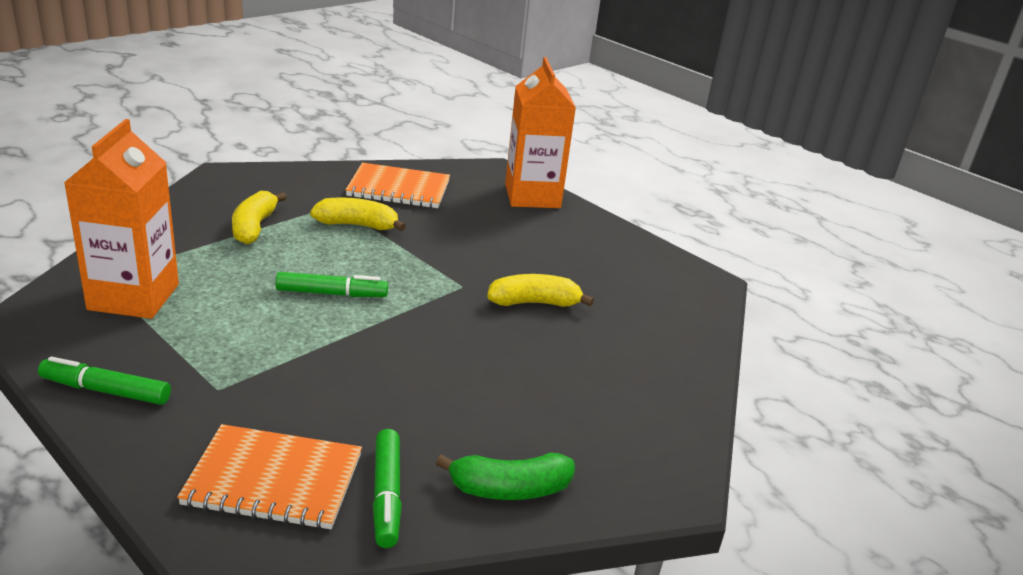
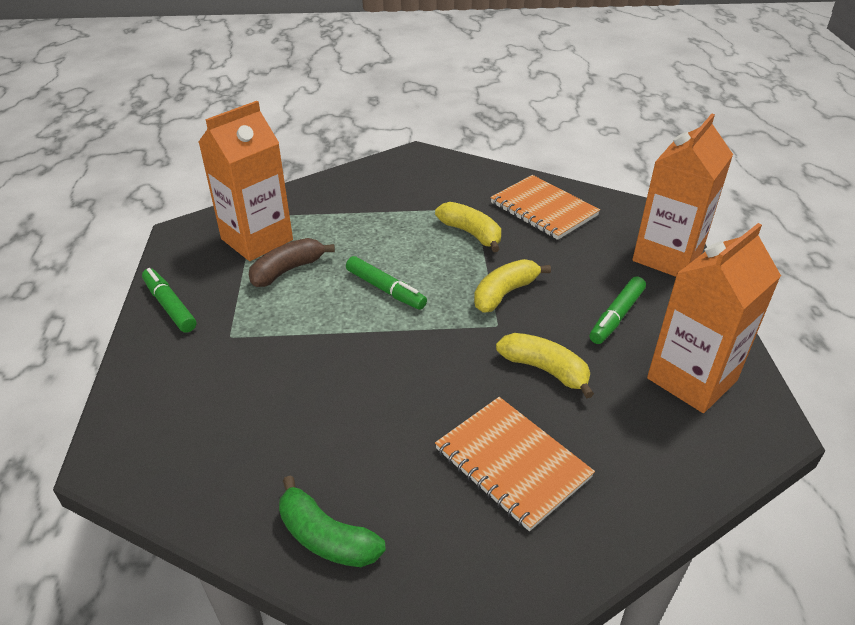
camera: 45 degrees right, 10 degrees up
orange notebook [177,424,362,530] -> orange notebook moved to [435,397,595,531]
yellow banana [232,191,287,244] -> yellow banana moved to [474,259,551,313]
green marker [373,429,402,548] -> green marker moved to [589,276,646,344]
none -> brown banana [249,238,335,287]
none -> orange carton [647,223,781,413]

